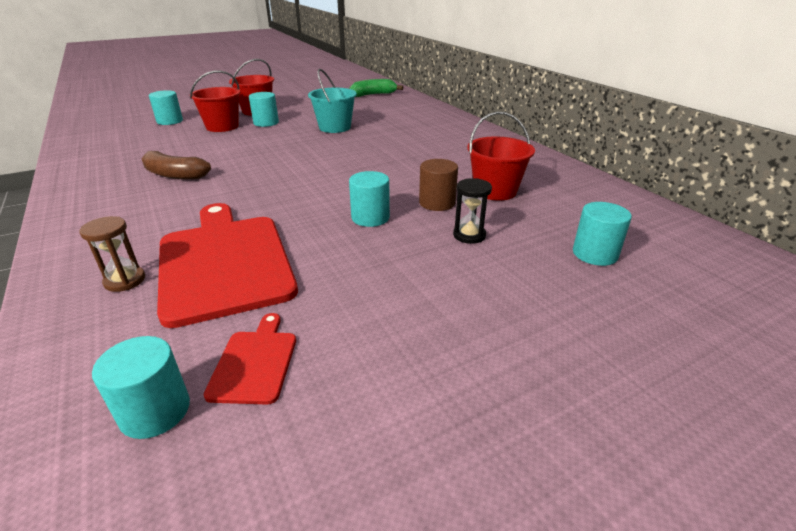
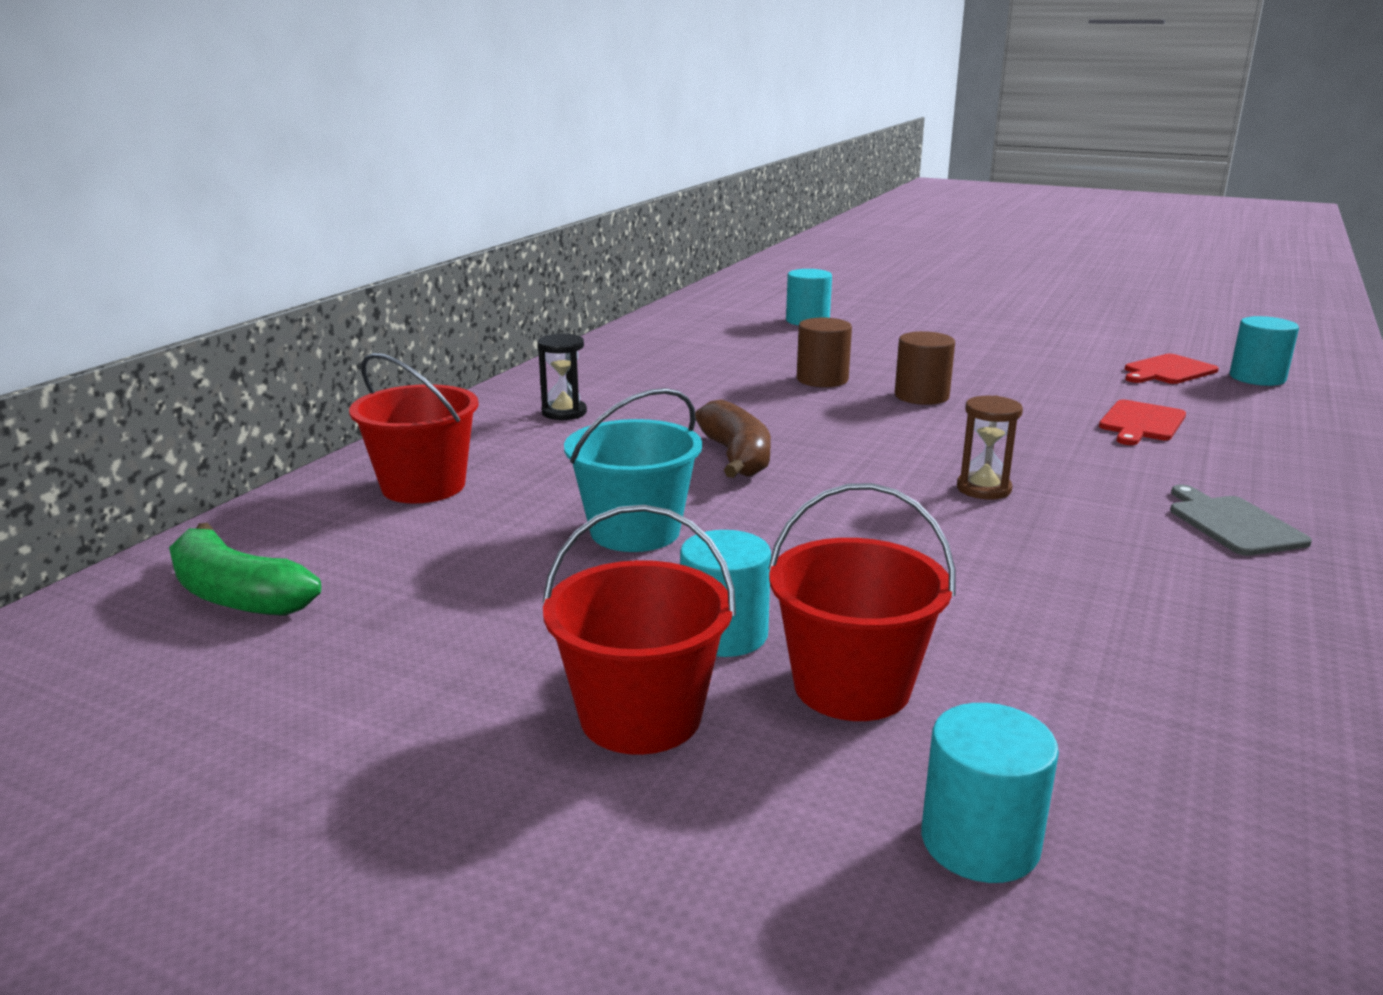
camera: 125 degrees left, 10 degrees down
brown hourglass [80,216,145,292] -> brown hourglass moved to [957,395,1023,500]
brown banana [142,151,211,180] -> brown banana moved to [695,399,771,478]
red cutting board [157,203,298,328] -> red cutting board [1099,400,1186,445], size x0.45
turquoise cylinder [349,171,390,227] -> brown cylinder [895,331,955,405]
black hourglass [453,178,492,244] -> black hourglass moved to [537,333,587,420]
red bucket [467,112,535,201] -> red bucket moved to [349,353,479,503]
none -> grey cutting board [1170,485,1312,556]

